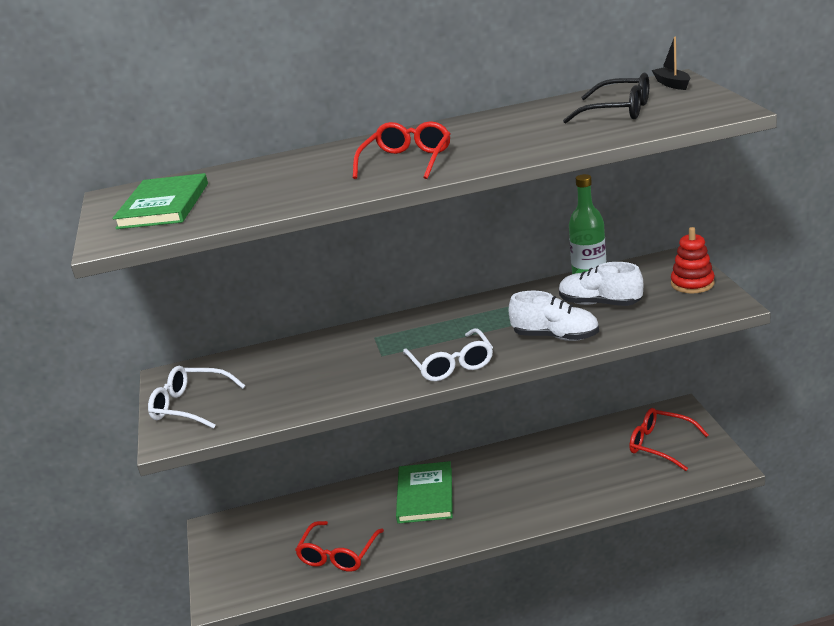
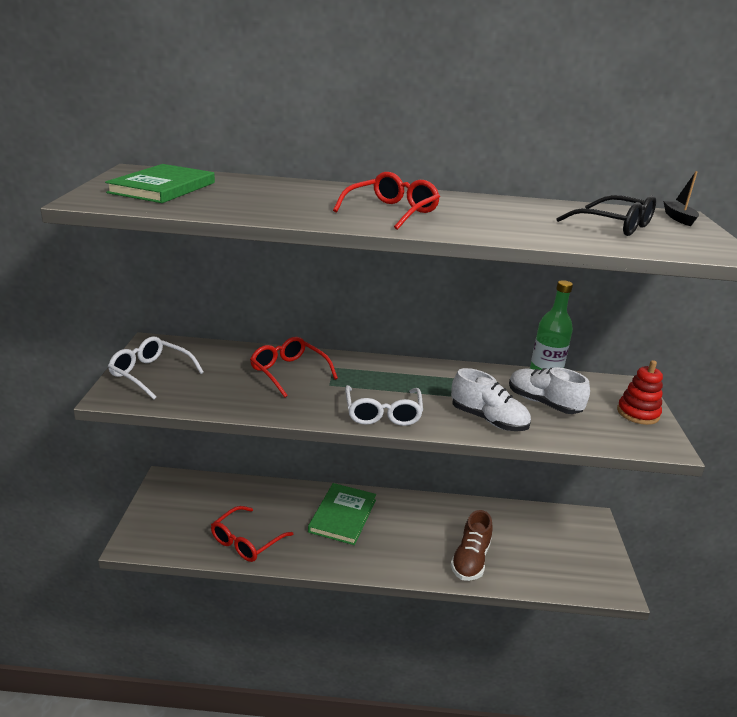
camera: 10 degrees right, 0 degrees up
red glasses [629,408,709,471] -> red glasses moved to [250,337,338,397]
none -> brown shoe [451,510,493,581]

